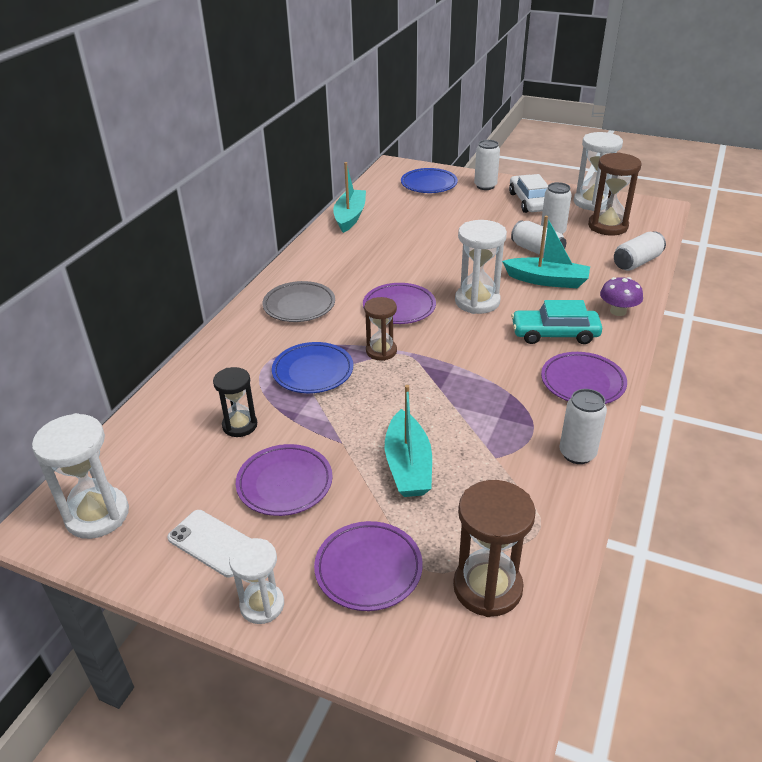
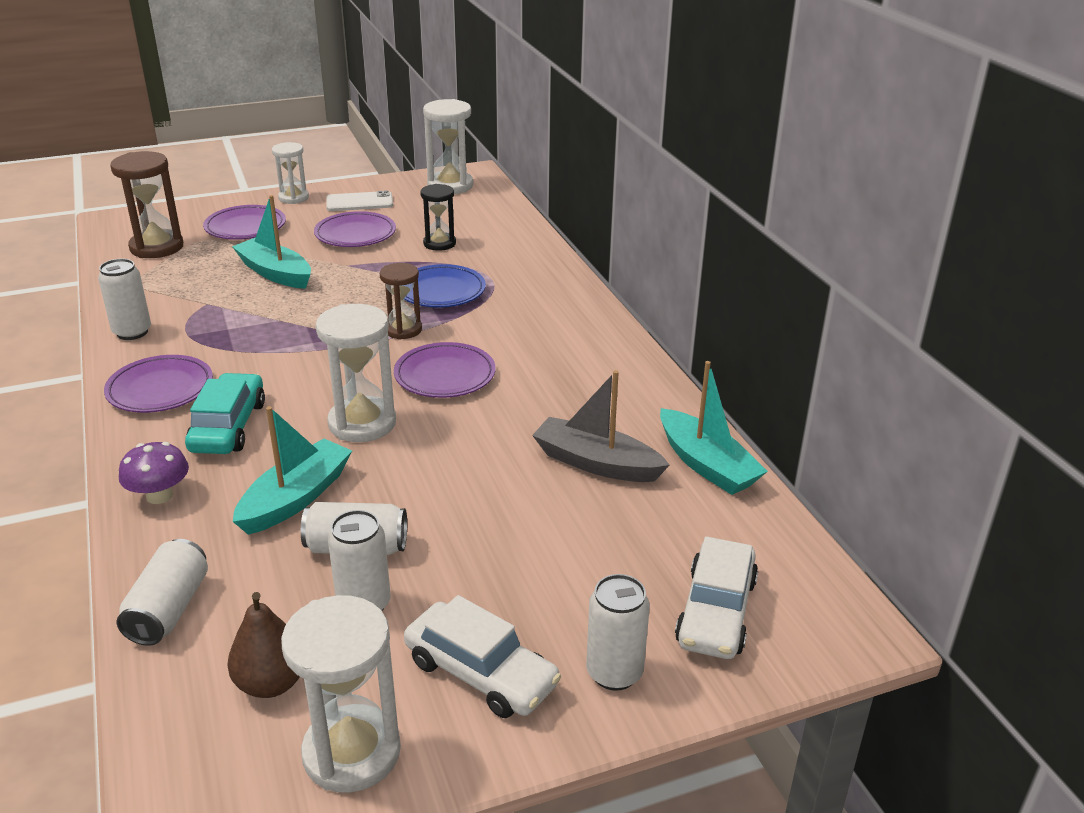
camera: 135 degrees right, 5 degrees down
grey plate [262,281,335,322] -> none
blue plate [401,168,458,193] -> white car [675,537,758,659]
turquoise boat [502,216,590,288] -> turquoise boat turned 150 degrees clockwise [233,406,352,535]
turquoise car [511,300,602,344] -> turquoise car turned 45 degrees counterclockwise [185,373,265,454]
brown hourglass [588,152,642,235] -> brown pear [227,592,300,698]
none -> grey boat [532,370,670,482]

